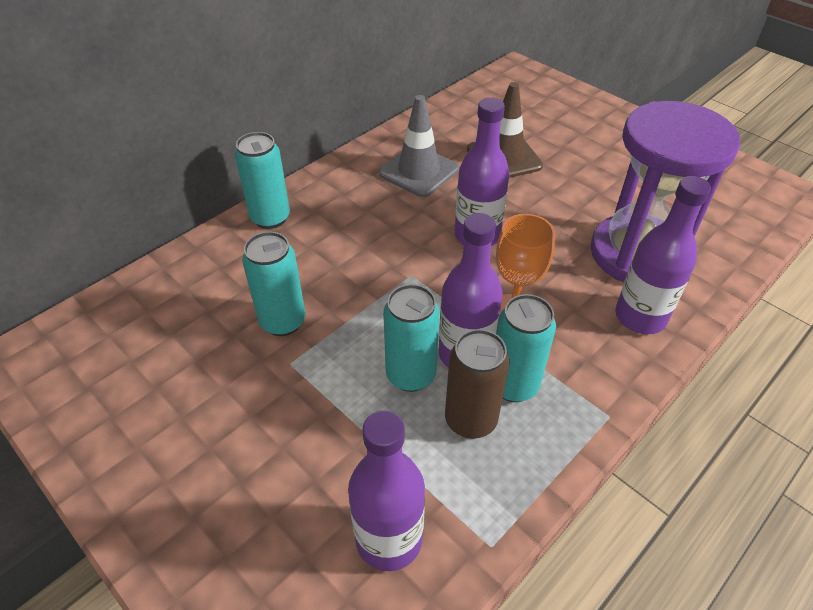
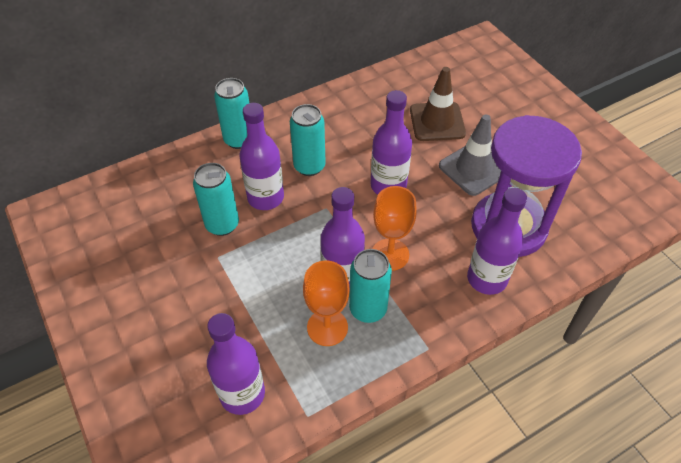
camera: 15 degrees right, 5 degrees up
grey traffic cone [378,95,459,197] -> grey traffic cone moved to [439,114,501,196]
turquoise can [383,284,440,392] -> turquoise can moved to [290,104,326,176]
brown can [445,329,510,439] -> orange goblet [303,260,350,346]
none -> purple bottle [239,103,284,210]

